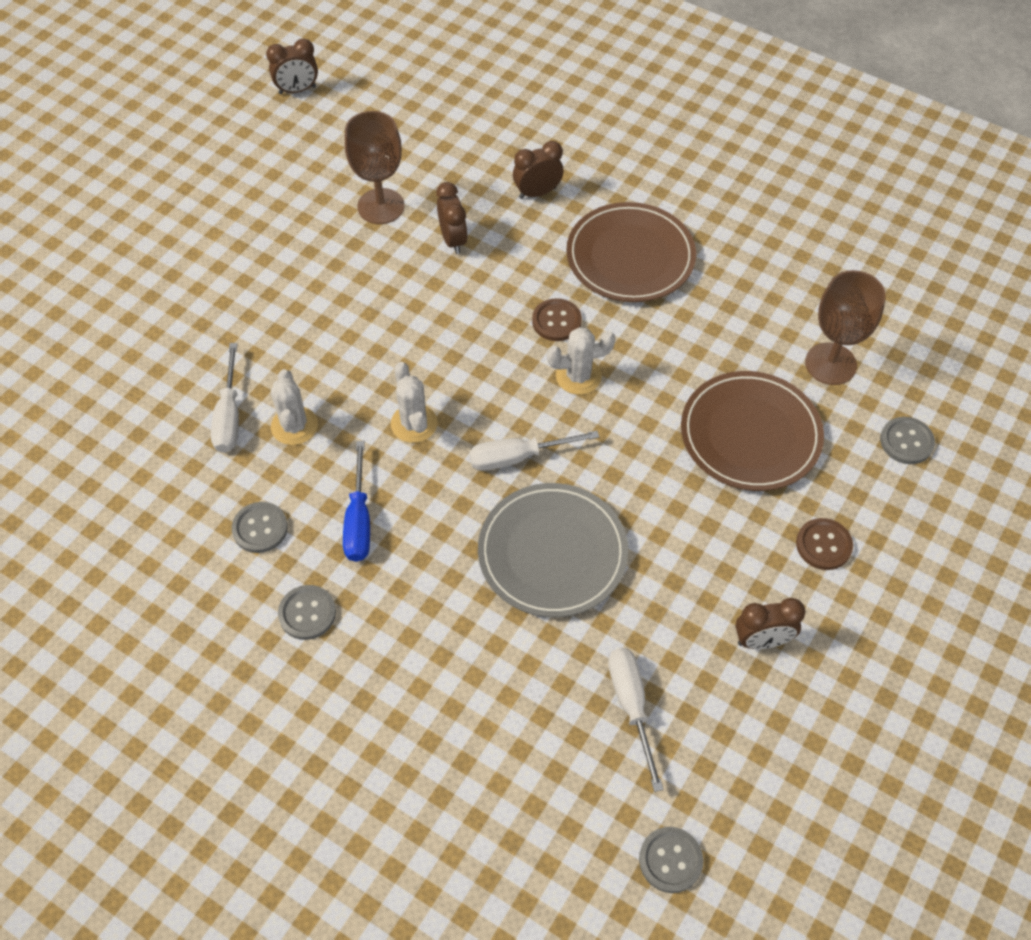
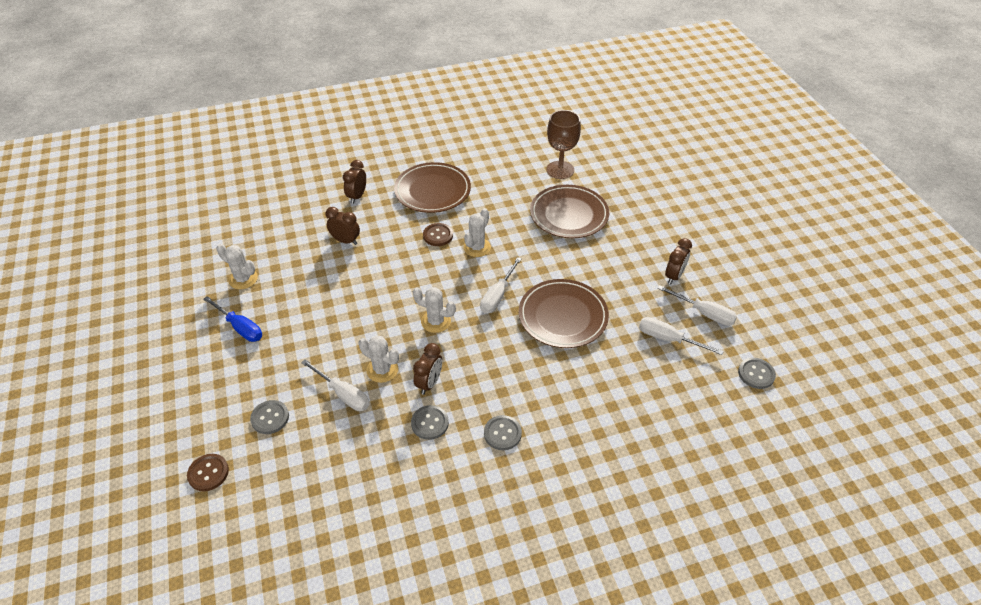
camera: 50 degrees left, 10 degrees down
brown clock [266,39,318,94] -> brown clock moved to [413,343,442,395]
blue screwdriver [343,441,370,562] -> blue screwdriver moved to [203,296,262,342]
brown goblet [345,111,404,224] -> none
grey plate [478,483,628,617] -> brown plate [519,279,609,348]
brown button [796,518,853,570] -> brown button moved to [187,454,229,491]
grey button [880,417,935,464] -> grey button moved to [250,400,289,434]
none -> white cactus [216,244,258,290]
none -> white screwdriver [657,285,737,326]

